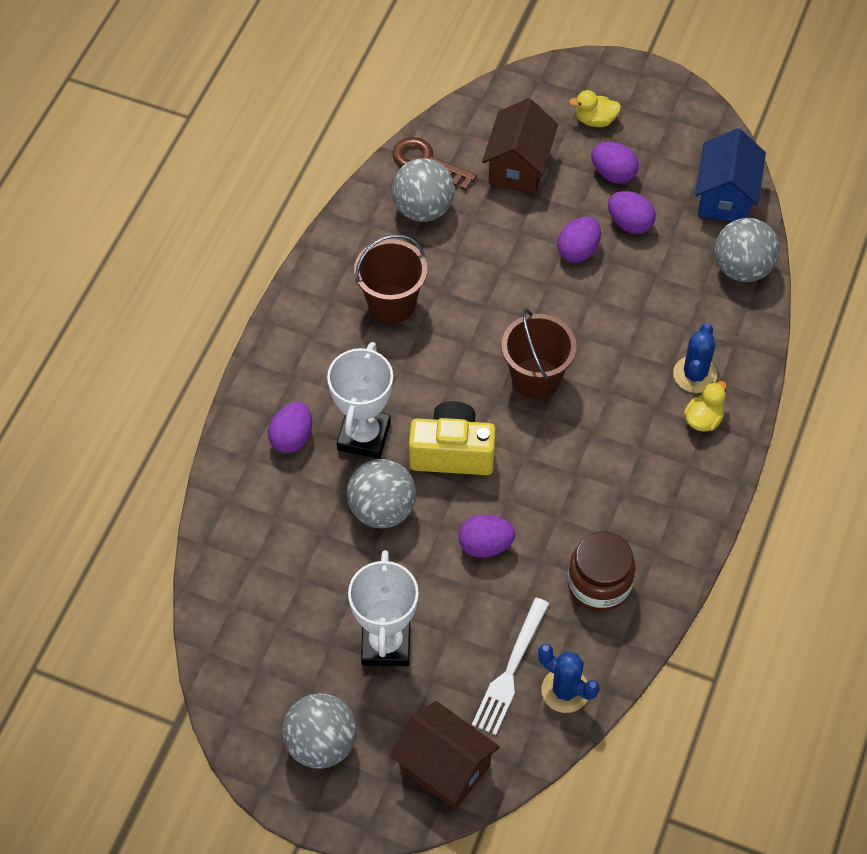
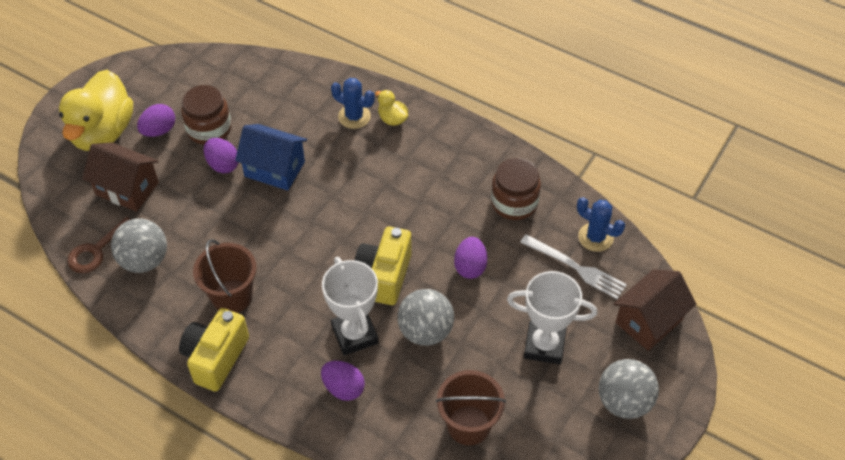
camera: 80 degrees left, 5 degrees down
white trophy [327,342,393,459] -> white trophy turned 45 degrees clockwise [322,257,379,355]
brown bucket [501,309,577,399] -> brown bucket moved to [435,370,506,446]
blue cactus [538,644,600,713] -> blue cactus turned 75 degrees clockwise [577,197,625,252]
yellow duck [569,90,621,127] -> yellow duck [59,70,133,151], size x2.36
purple egg [608,191,656,234] -> brown jar [181,85,231,145]
blue house [695,128,766,221] -> blue house moved to [235,124,307,190]
grey ball [715,218,780,282] -> none
none -> yellow camera [179,308,249,392]

